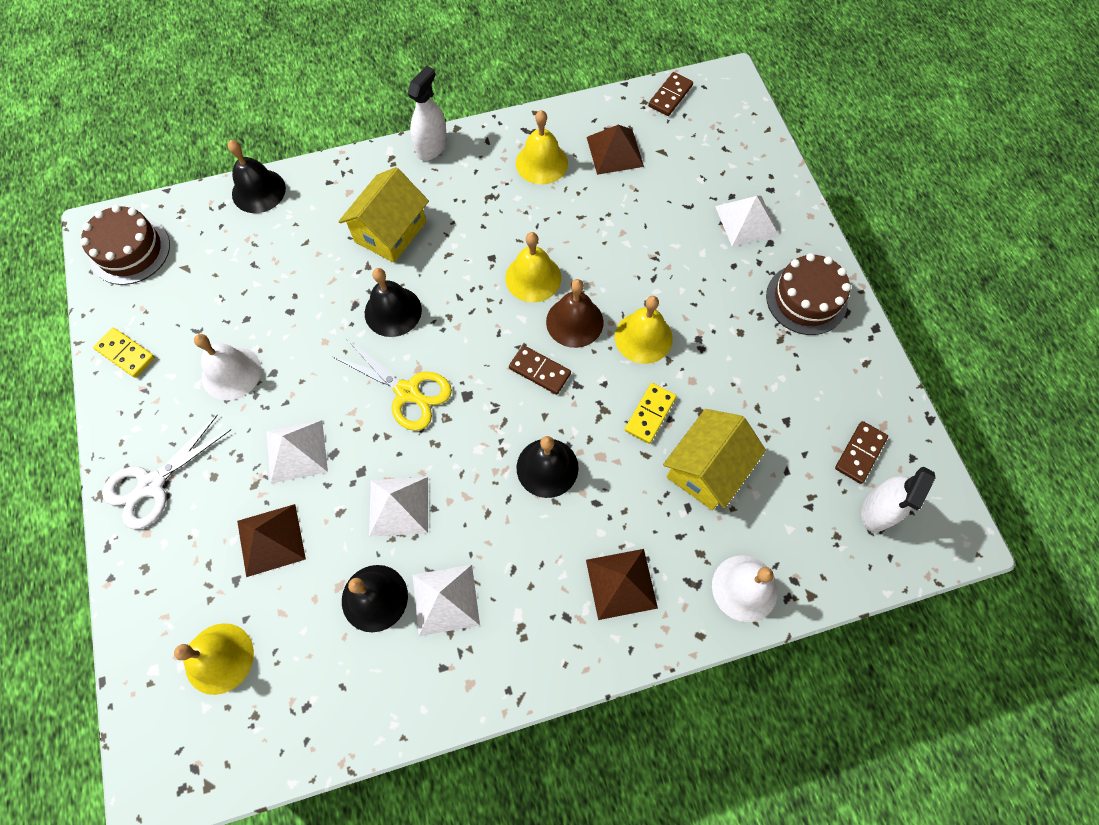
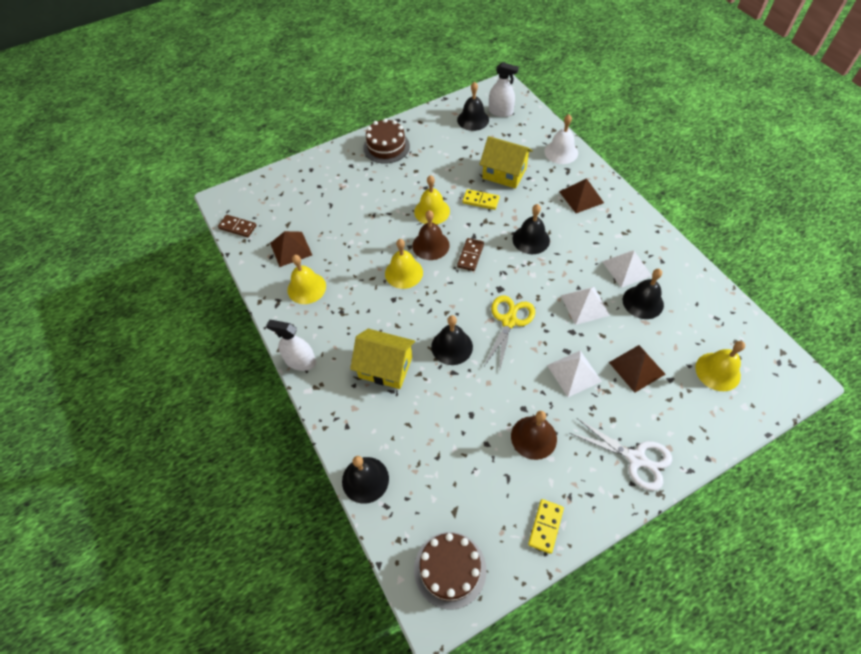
camera: 100 degrees left, 10 degrees down
white bell [194,334,261,400] -> brown bell [511,411,557,460]
white pyramid [715,196,779,247] -> none
brown domino [835,421,888,484] -> black bell [457,82,489,131]

